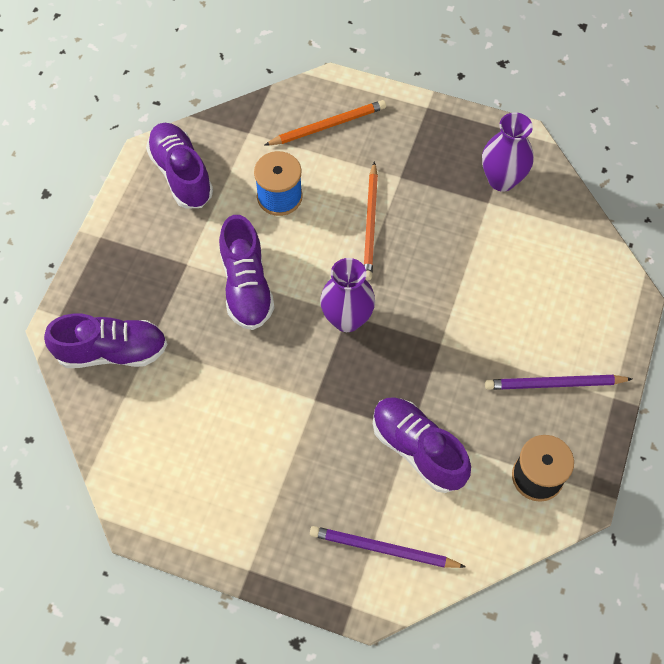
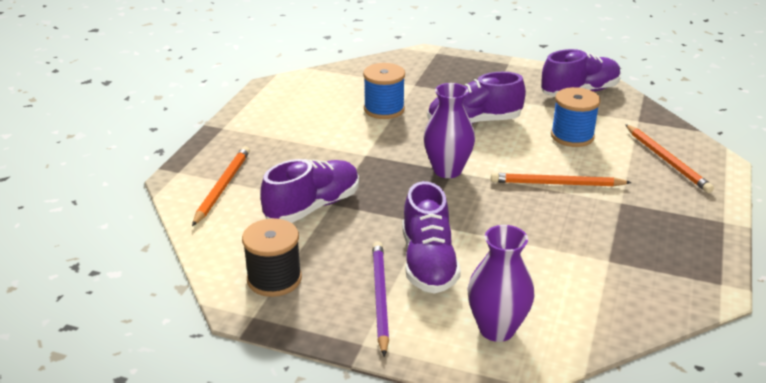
camera: 90 degrees right, 30 degrees down
purple shoe [44,313,168,368] -> purple shoe moved to [402,181,461,294]
purple pencil [310,526,466,568] -> orange pencil [192,146,250,226]
purple vase [482,112,534,192] -> purple vase moved to [468,225,535,342]
none -> blue spool [363,63,405,119]

